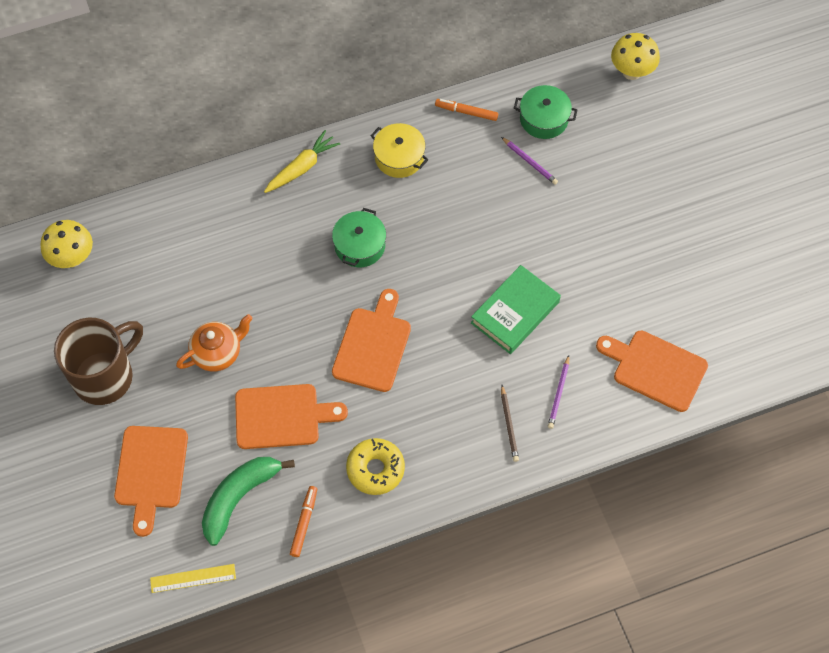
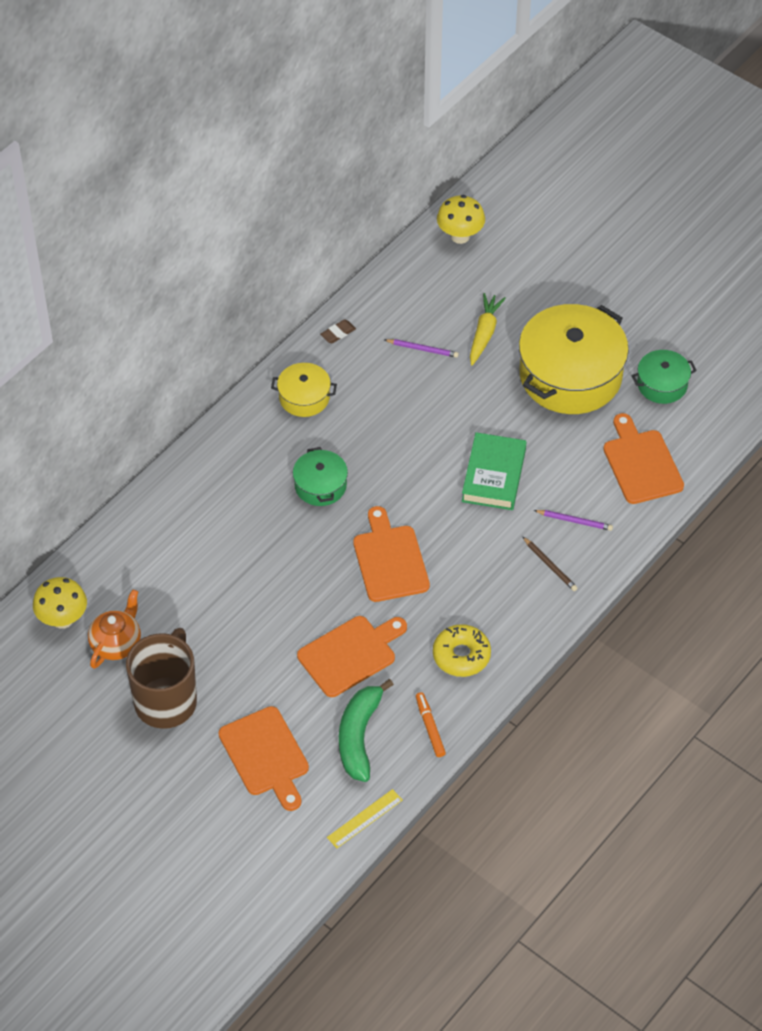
camera: 30 degrees left, 10 degrees down
orange teapot [176,314,252,372] -> orange teapot moved to [88,589,141,669]
yellow carrot [264,130,340,193] -> yellow carrot moved to [470,293,506,365]
orange marker [435,99,498,121] -> brown eraser [320,319,356,344]
green pot [514,85,577,139] -> green pot moved to [631,350,697,404]
purple pencil [548,355,569,429] -> purple pencil turned 60 degrees counterclockwise [534,510,613,531]
orange cutting board [596,331,708,412] -> orange cutting board turned 75 degrees clockwise [603,413,684,504]
none -> yellow pot [519,304,629,414]

